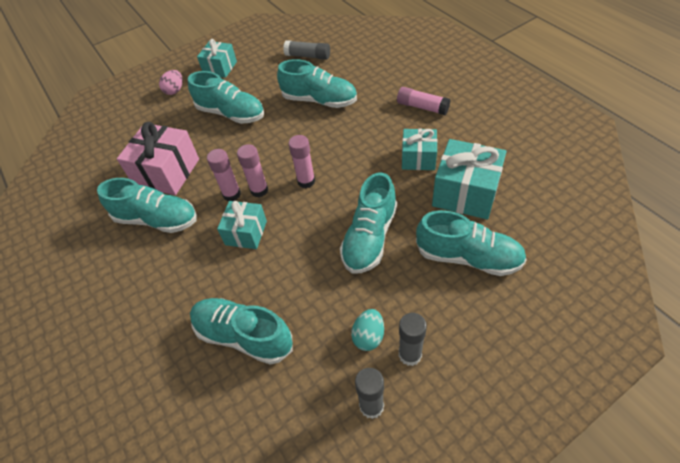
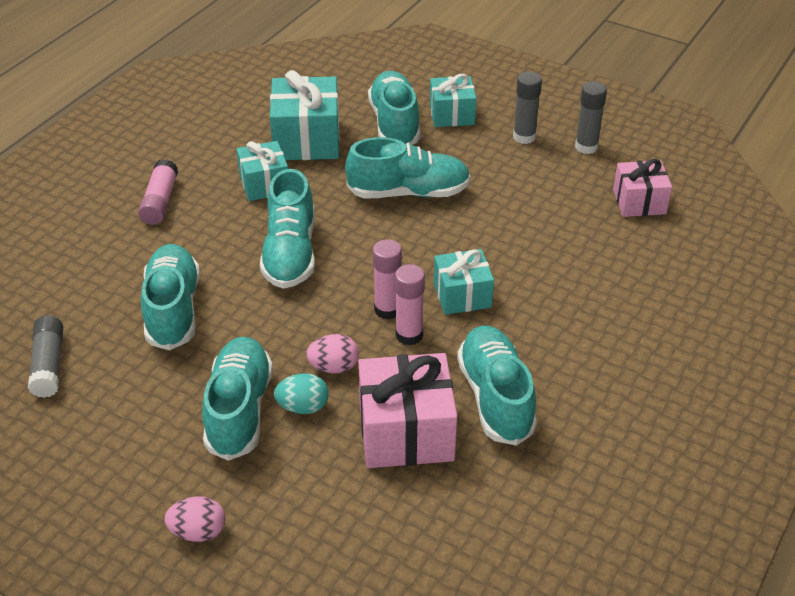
camera: 120 degrees left, 10 degrees down
turquoise shoe [190,298,293,365] -> turquoise shoe moved to [260,169,315,289]
turquoise gift [197,39,237,78] -> turquoise gift moved to [430,74,477,127]
pink glue stick [288,135,315,188] -> none
turquoise egg [351,309,384,351] -> turquoise egg moved to [274,373,329,414]
none -> pink egg [306,334,359,373]
none -> pink gift [613,159,672,217]

